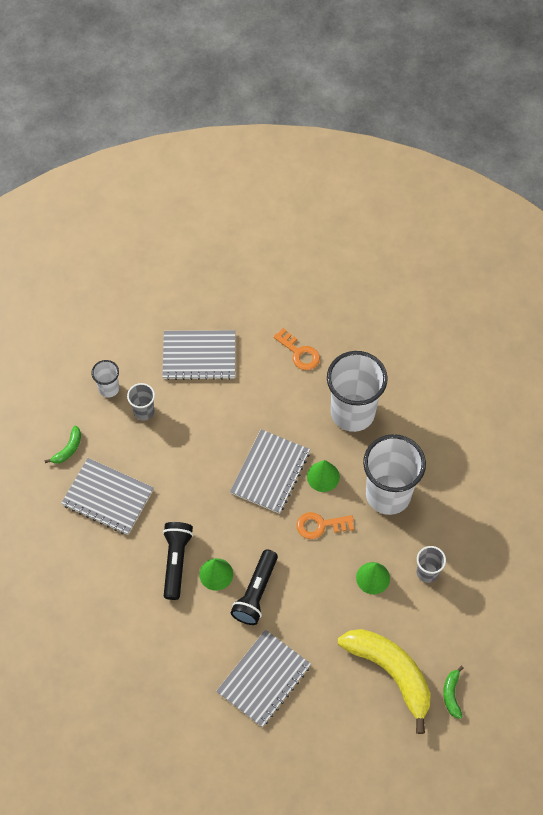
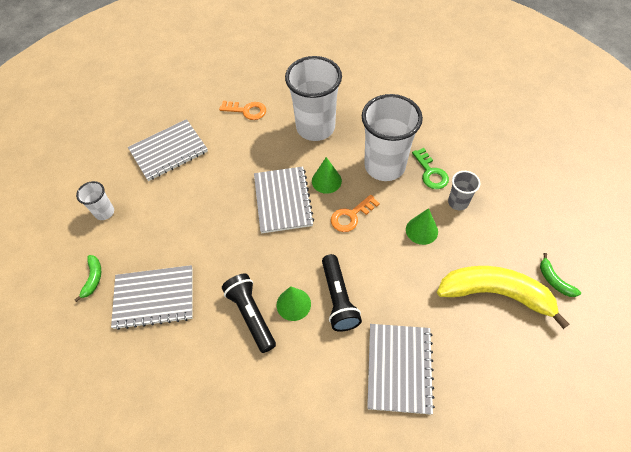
camera: 30 degrees left, 5 degrees down
grey cup [127,383,155,421] -> none
none -> green key [412,148,449,189]

